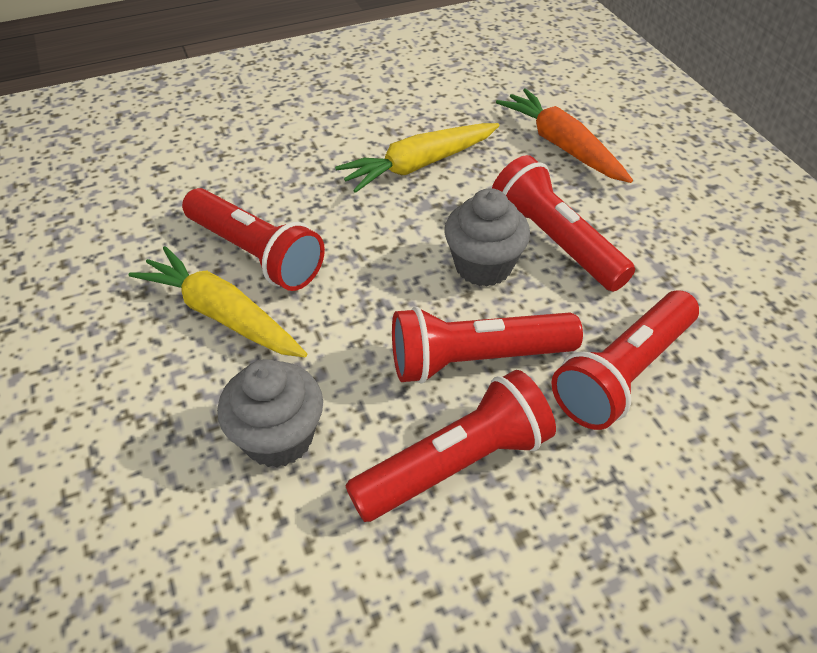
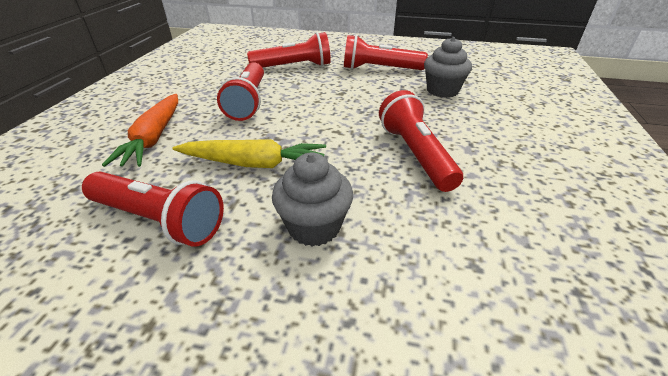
camera: 145 degrees left, 10 degrees down
yellow carrot [129,246,307,357] -> none
red flashlight [392,307,583,384] -> red flashlight moved to [82,172,224,247]
grey cupcake [444,188,530,287] -> grey cupcake moved to [272,153,353,247]

